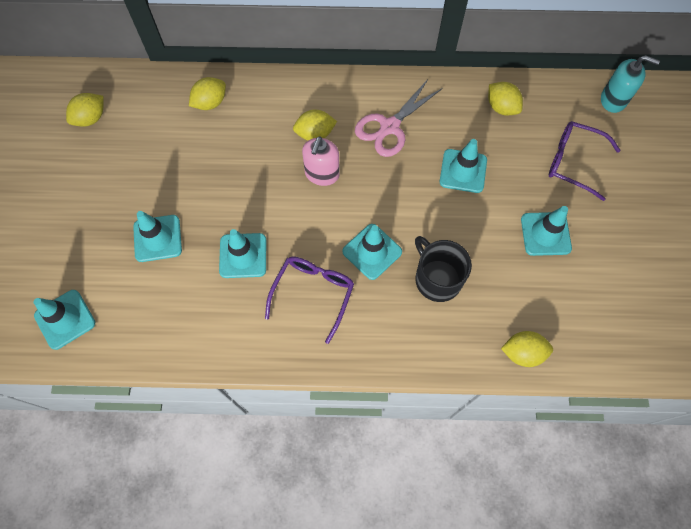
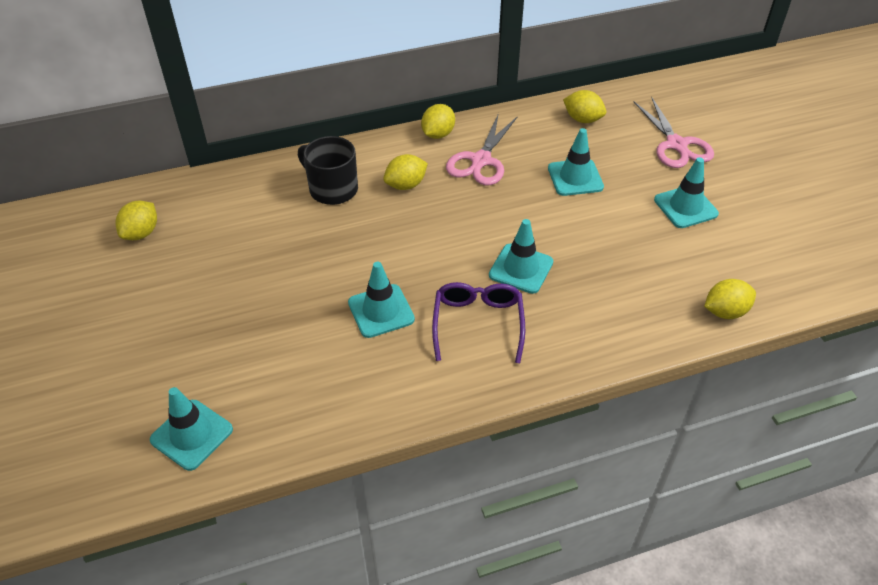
camera: 20 degrees left, 20 degrees down
turquoise traffic cone [133,211,182,262] -> none
yellow lemon [189,77,226,110] -> yellow lemon moved to [421,104,455,139]
pink soap dispenser [302,136,340,186] -> none
black mug [415,236,472,302] -> black mug moved to [298,136,358,205]
purple glasses [549,121,621,201] -> pink scissors [634,97,714,168]
turquoise soap dispenser [601,55,660,113] -> none

